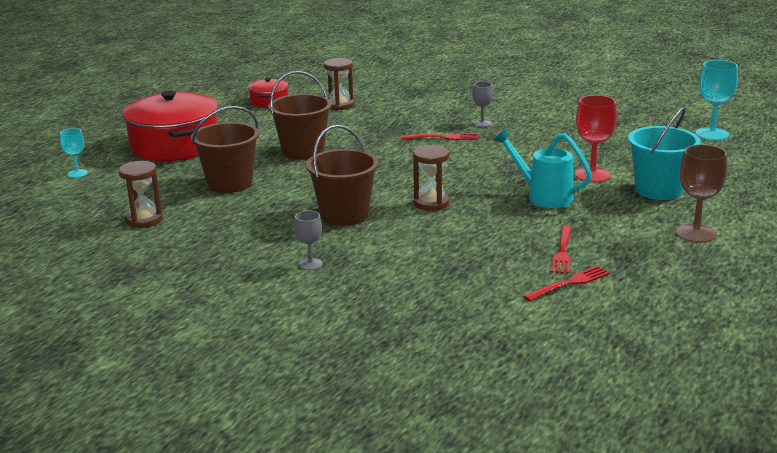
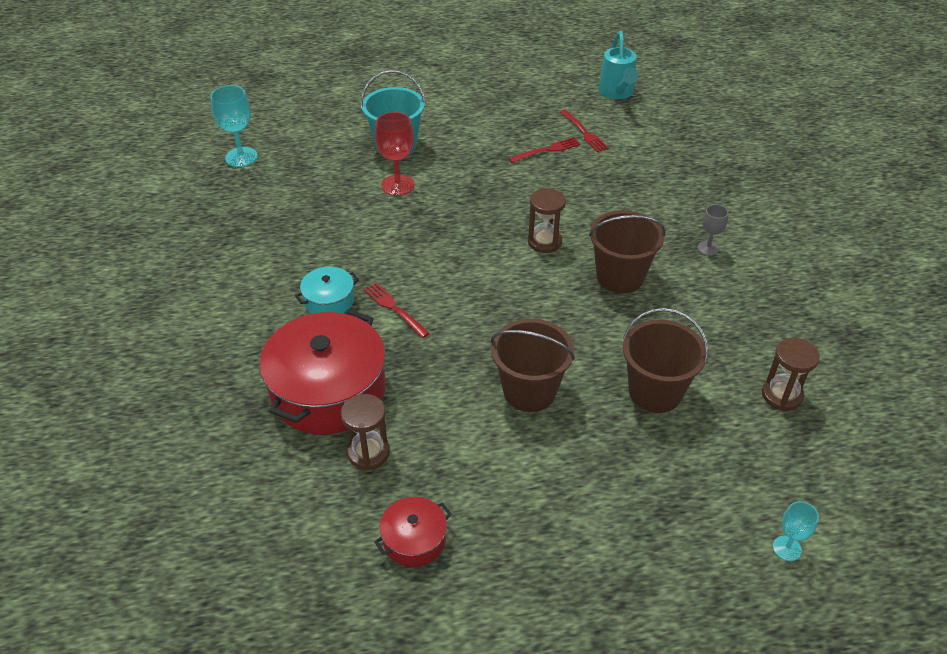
camera: 130 degrees left, 20 degrees up
red pot [123,90,218,161] -> red pot moved to [259,309,385,435]
grey goblet [472,81,493,127] -> turquoise pot [295,267,359,314]
turquoise watering can [493,128,592,208] -> turquoise watering can moved to [598,31,638,99]
red fork [523,266,610,301] -> red fork turned 135 degrees counterclockwise [560,109,609,152]
brown goblet [676,144,727,243] -> none

